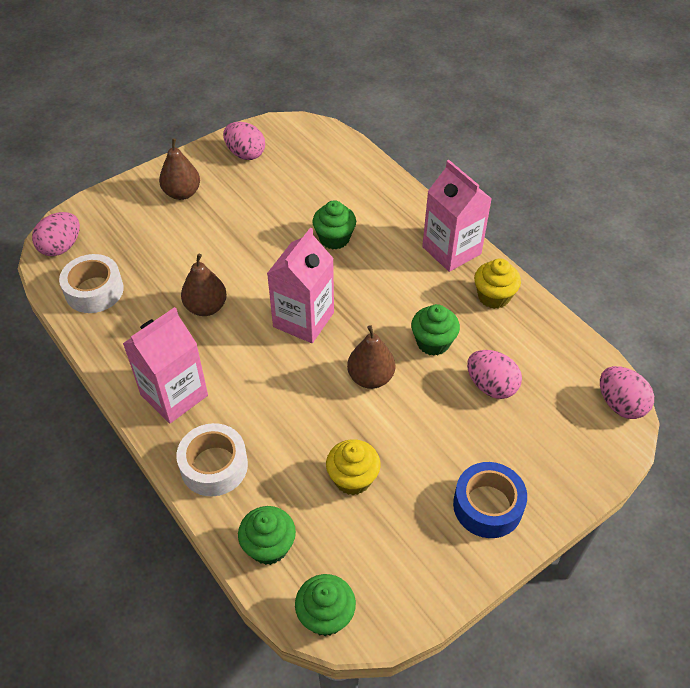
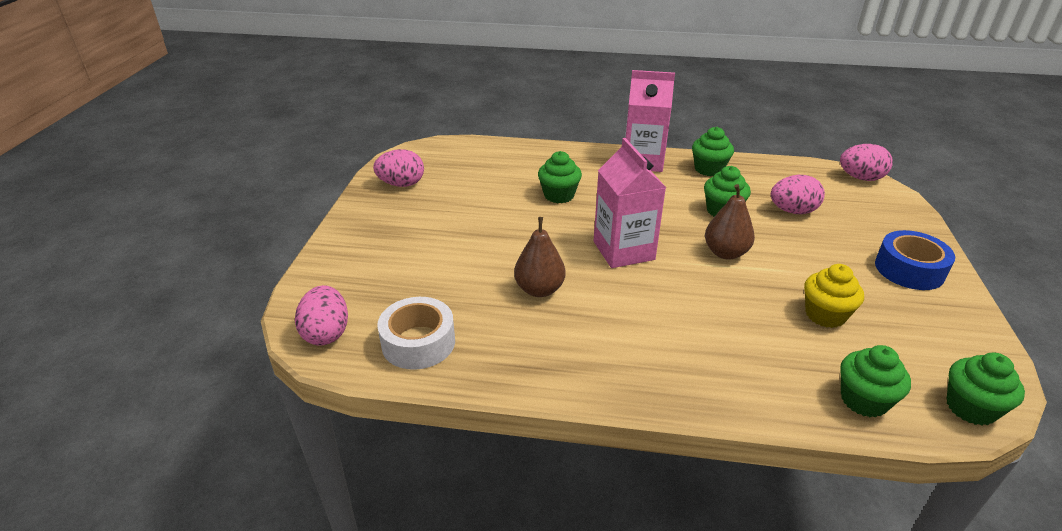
camera: 45 degrees left, 15 degrees down
pink carton [123,307,208,424] -> none
brown pear [159,138,200,200] -> none
white tape [176,423,248,496] -> none
yellow cupcake [474,258,521,309] -> green cupcake [692,127,734,176]

